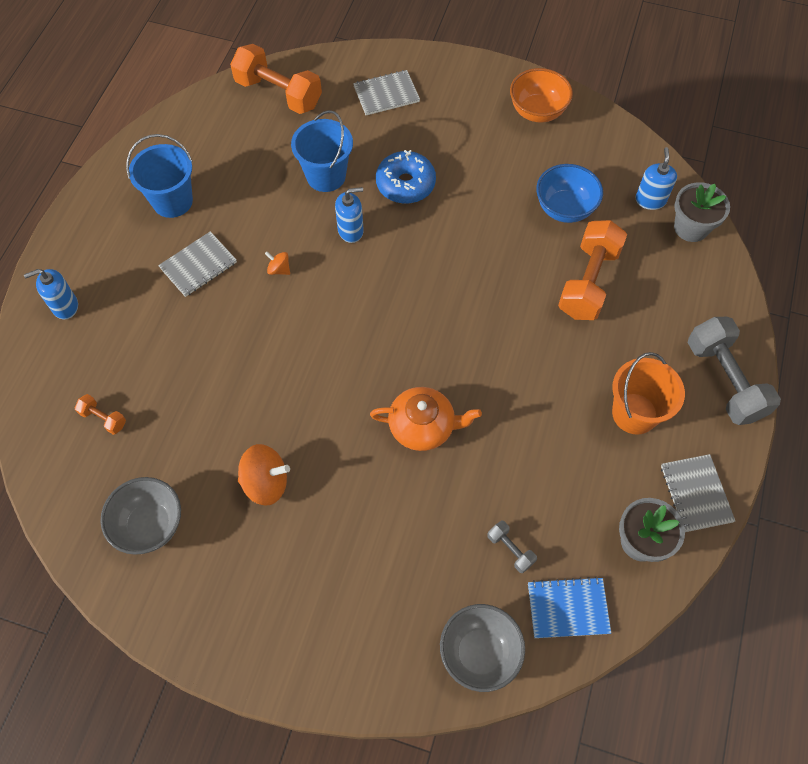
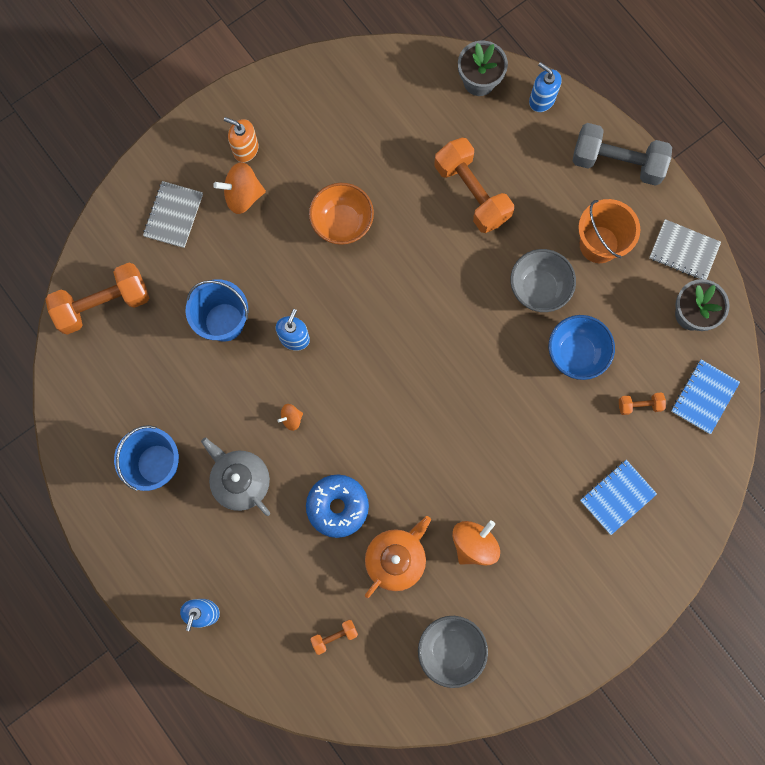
camera: 55 degrees left, 15 degrees up
grey notebook [158,231,237,297] -> grey teapot [201,437,270,516]
orange teapot [370,387,482,451] -> orange teapot moved to [365,516,431,598]
blue donut [376,150,436,204] -> blue donut moved to [306,475,369,538]
grey bowl [440,604,525,692] -> grey bowl moved to [510,249,576,312]
grey dumbbell [487,520,537,573] -> orange dumbbell [619,392,666,415]
orange bowl [510,68,573,122] -> orange bowl moved to [309,183,374,245]
blue bowl [536,164,603,223] -> blue bowl moved to [549,315,615,380]
blue soap dispenser [635,147,677,210] -> blue soap dispenser moved to [529,62,561,112]
none -> orange spinning top [213,162,266,214]
none -> orange soap dispenser [224,117,258,162]
none -> blue notebook [580,460,657,535]

